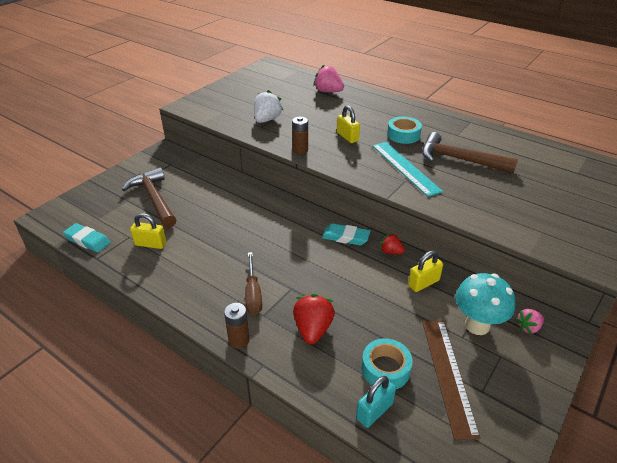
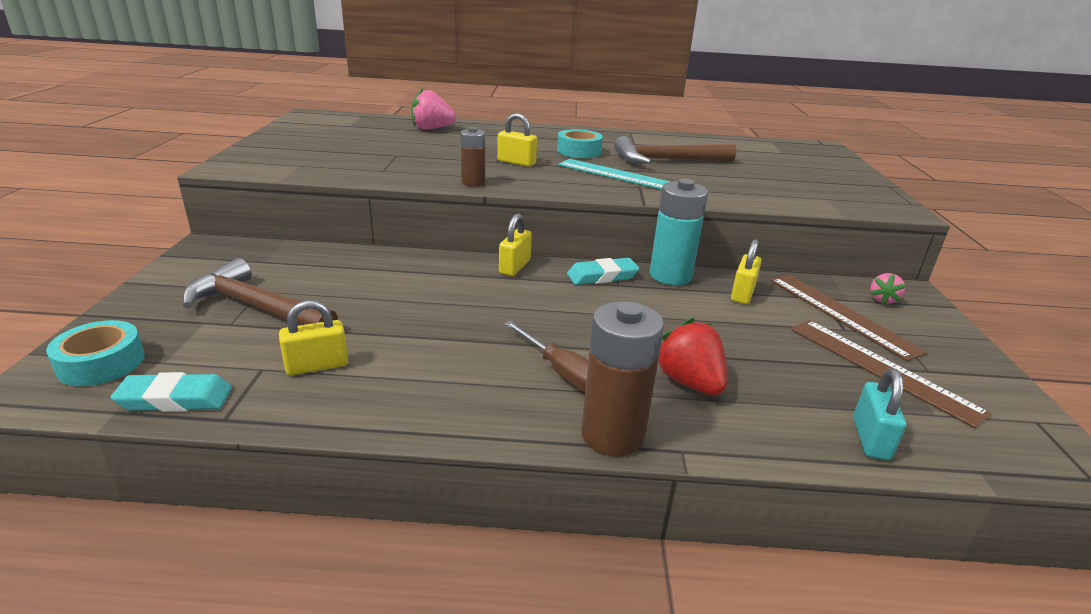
camera: 35 degrees left, 10 degrees down
brown battery [224,303,250,349] -> brown battery [581,301,664,457], size x1.72
white strawberry [254,90,283,123] -> none
turquoise tape [361,338,413,389] -> turquoise tape moved to [46,320,145,386]
red strawberry [380,233,405,254] -> turquoise battery [650,179,708,285]
turquoise mushroom [455,273,515,335] -> brown ruler [770,275,928,361]
none -> yellow padlock [499,214,532,276]

